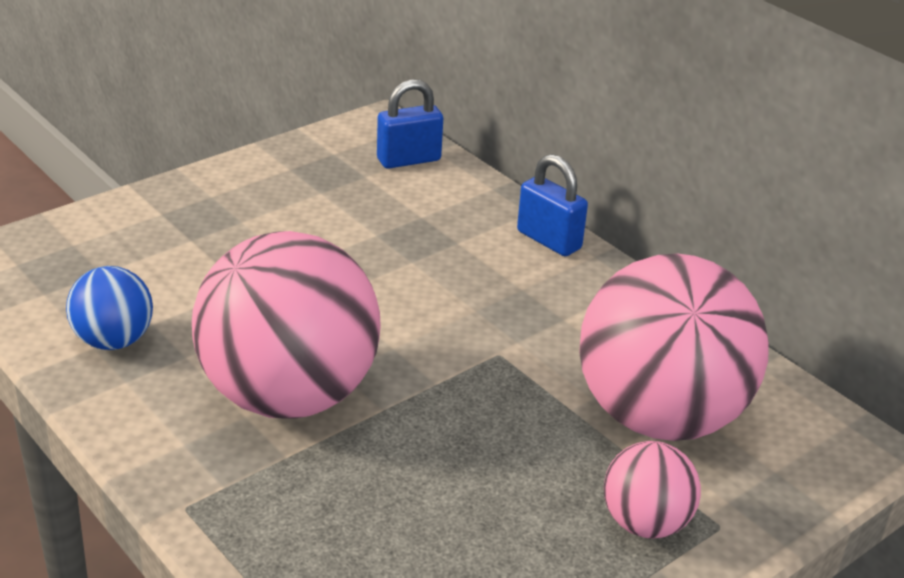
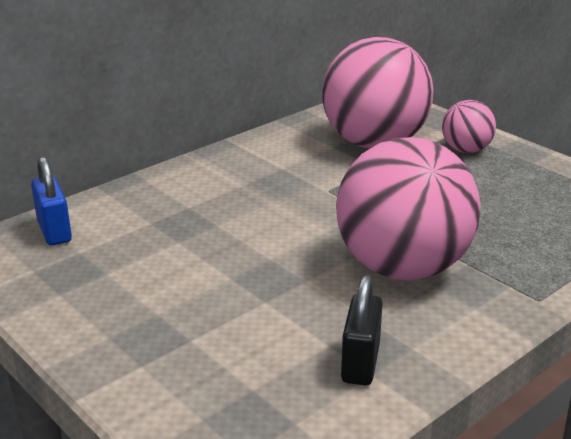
camera: 90 degrees left, 5 degrees down
blue ball [66,266,153,350] -> black padlock [341,275,383,385]
blue padlock [517,154,588,256] -> none

